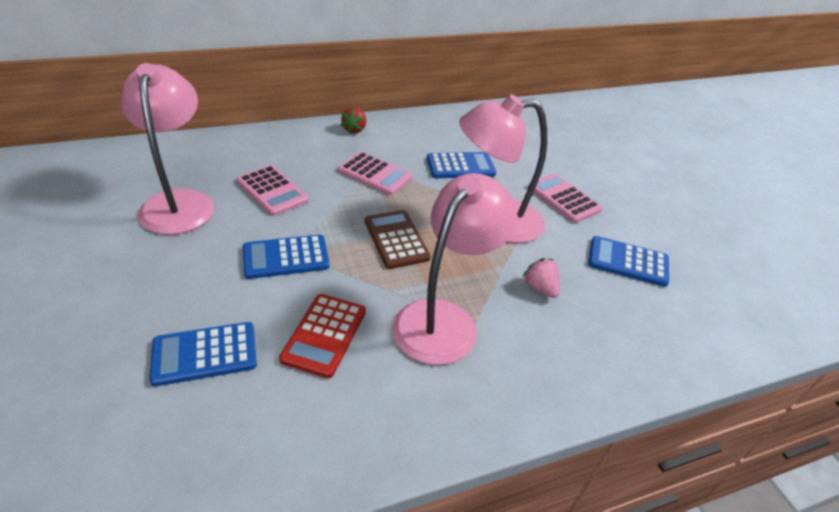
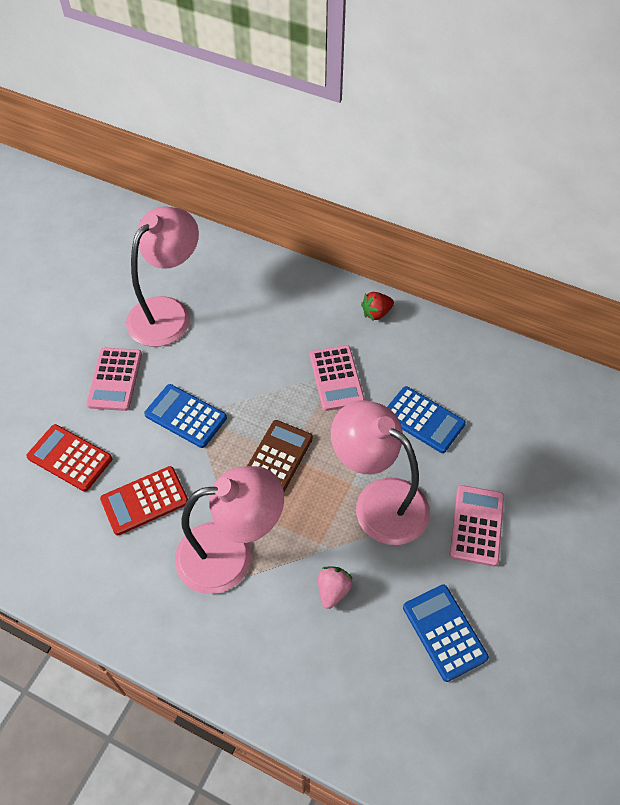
camera: 50 degrees right, 15 degrees up
blue calculator [149,322,257,386] -> red calculator [27,424,113,492]
pink calculator [236,165,309,216] -> pink calculator moved to [86,348,142,411]

